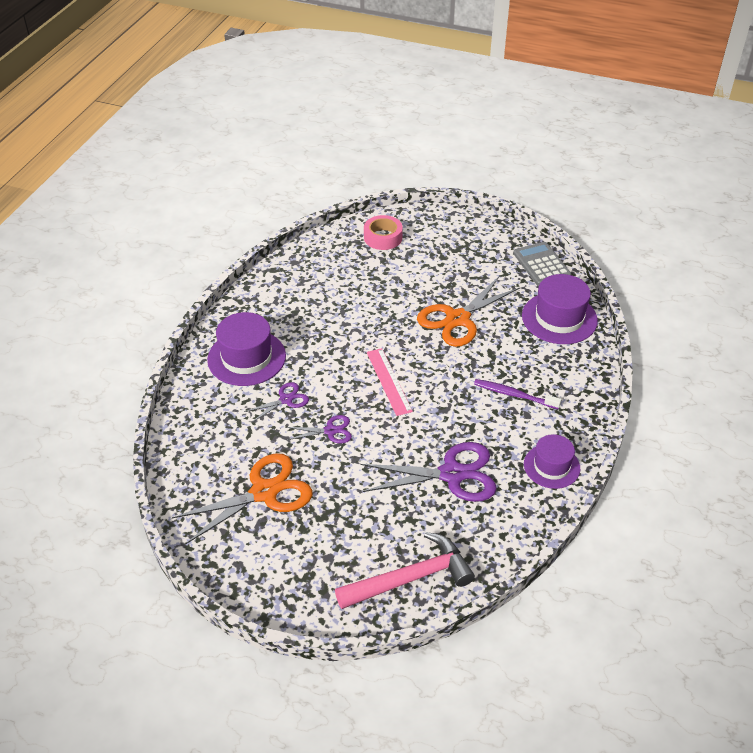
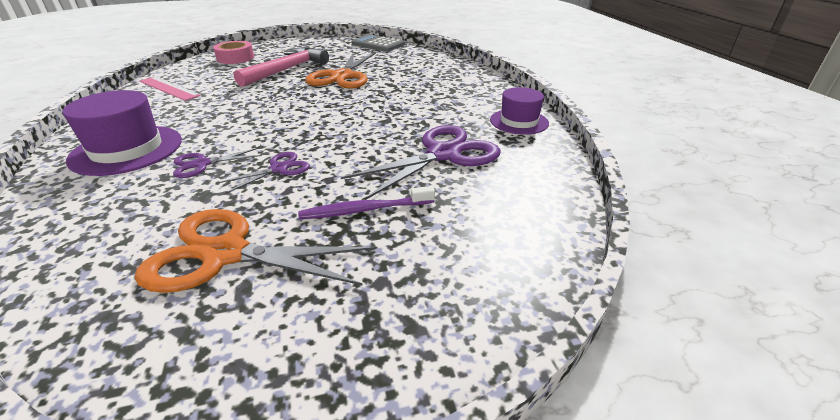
camera: 35 degrees left, 10 degrees down
orange scissors [172,453,313,544] -> orange scissors turned 105 degrees counterclockwise [135,209,376,293]
purple scissors [244,382,309,422] -> purple scissors turned 135 degrees counterclockwise [173,147,262,178]
pink hammer [335,532,475,609] -> pink hammer moved to [234,47,329,87]
pink ruler [367,348,413,416] -> pink ruler moved to [140,77,201,101]
purple toothbrush [474,379,561,409] -> purple toothbrush moved to [298,186,435,219]
purple hat [522,274,598,344] -> none

